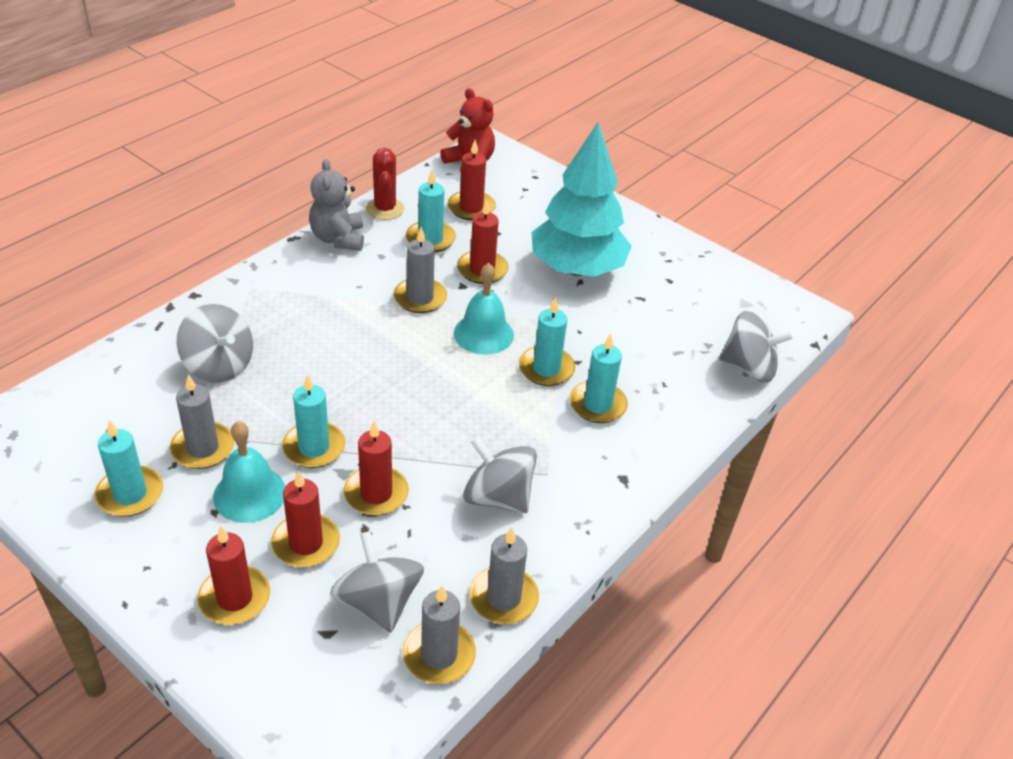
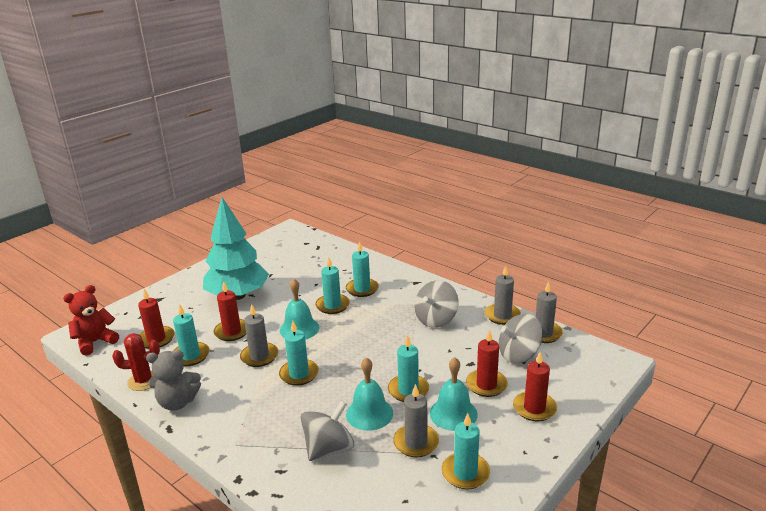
camera: 85 degrees left, 15 degrees down
red candle [344,421,409,516] -> none
grey spinning top [719,311,794,383] -> none
none -> turquoise candle [279,321,319,386]
none -> turquoise bell [346,357,393,431]

